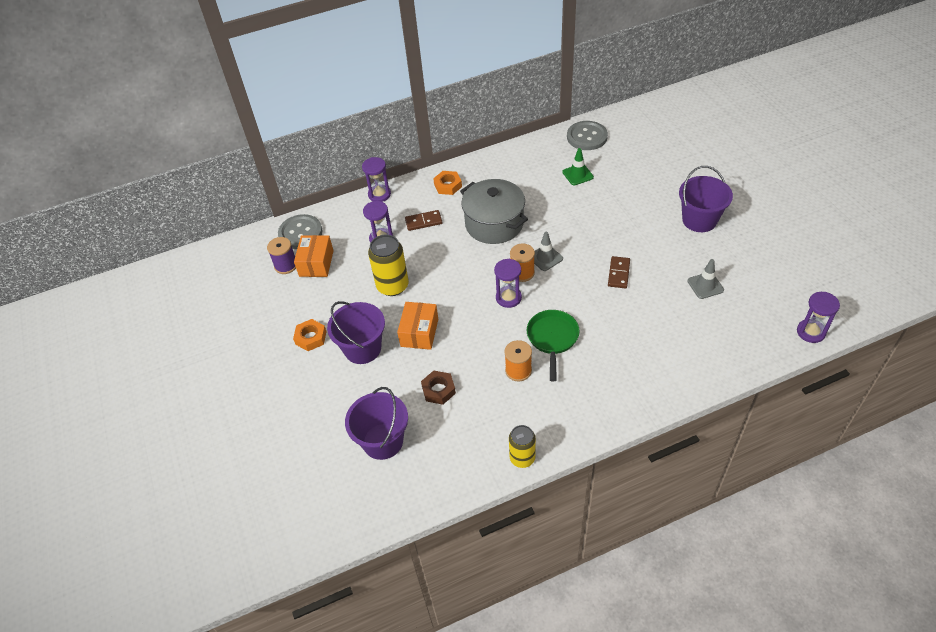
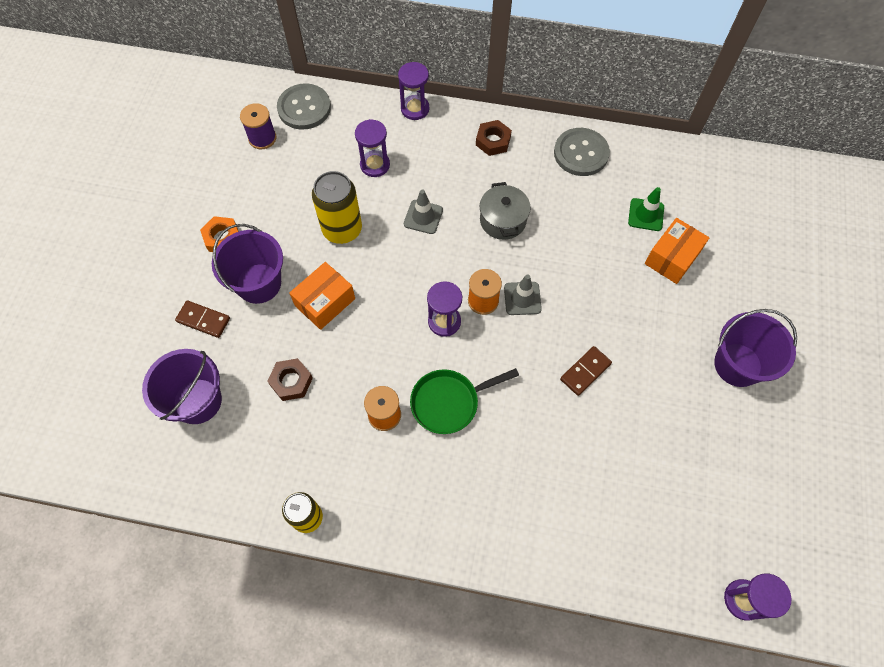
camera: 30 degrees right, 15 degrees up
orange box [294,235,334,277] -> orange box moved to [645,218,709,284]
brown domino [405,210,442,231] -> brown domino moved to [175,300,230,338]
orange nut [433,171,462,195] -> brown nut [476,120,512,156]
grey pot [460,179,528,244] -> grey pot [480,182,531,240], size x0.62
green pan [527,310,580,381] -> green pan turned 150 degrees counterclockwise [410,368,519,434]
grey button [567,121,608,150] -> grey button moved to [554,128,610,176]
grey traffic cone [687,259,724,299] -> grey traffic cone moved to [404,189,443,234]

